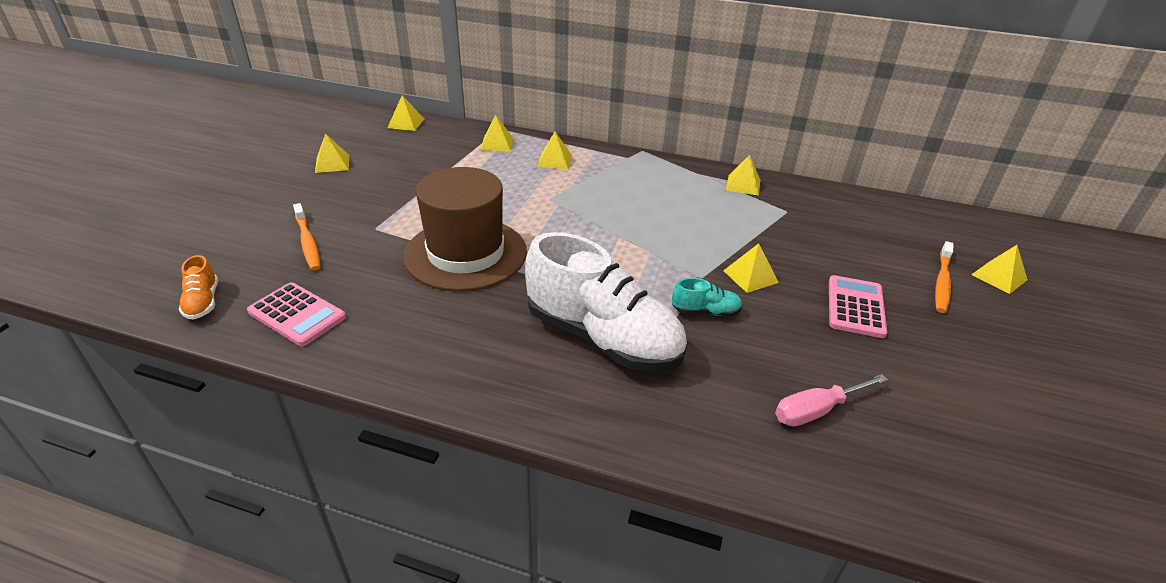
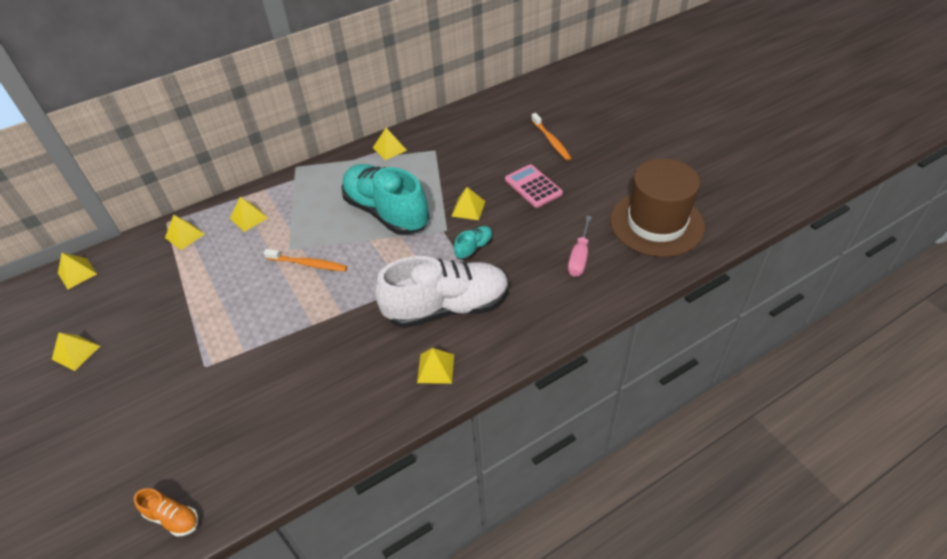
camera: 45 degrees left, 10 degrees up
pink calculator [247,282,346,347] -> none
orange toothbrush [293,203,320,271] -> orange toothbrush moved to [264,249,347,272]
brown hat [403,167,527,291] -> brown hat moved to [610,159,705,257]
yellow pyramid [971,245,1028,294] -> yellow pyramid moved to [417,348,454,384]
none -> turquoise shoe [342,164,429,235]

